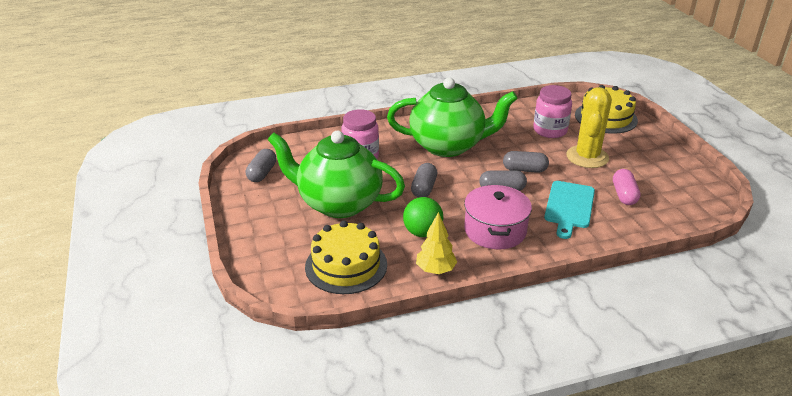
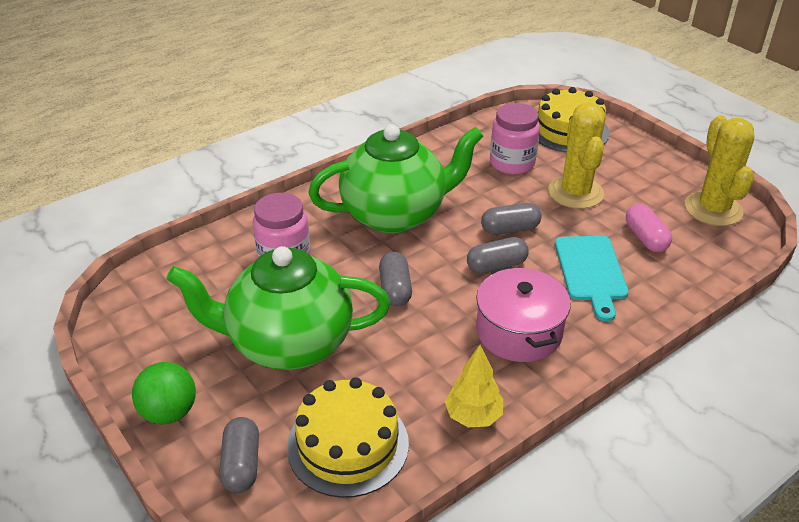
camera: 20 degrees left, 5 degrees up
grey capsule [246,149,276,182] -> grey capsule moved to [219,417,259,493]
green ball [403,197,443,237] -> green ball moved to [132,362,196,424]
none -> yellow cactus [685,115,754,226]

